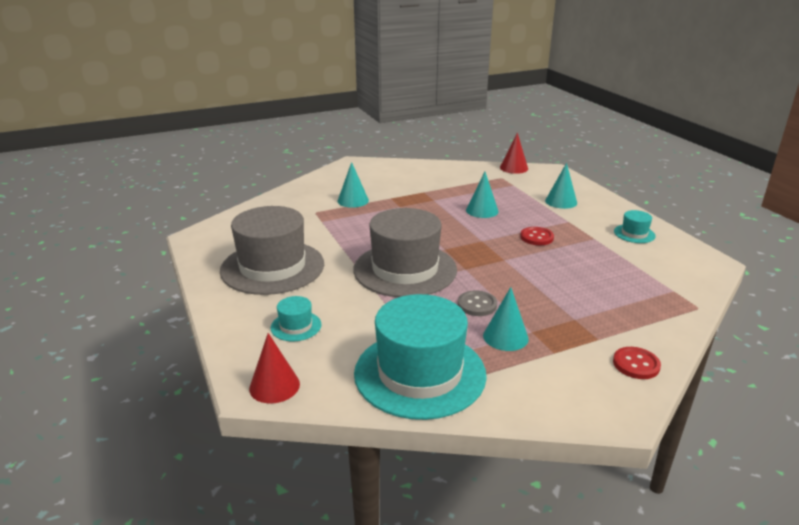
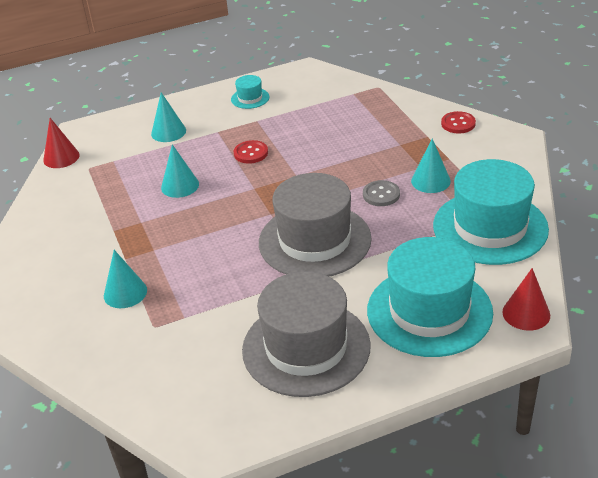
camera: 85 degrees left, 10 degrees up
turquoise hat [271,296,321,341] -> turquoise hat [367,237,493,357], size x2.36

